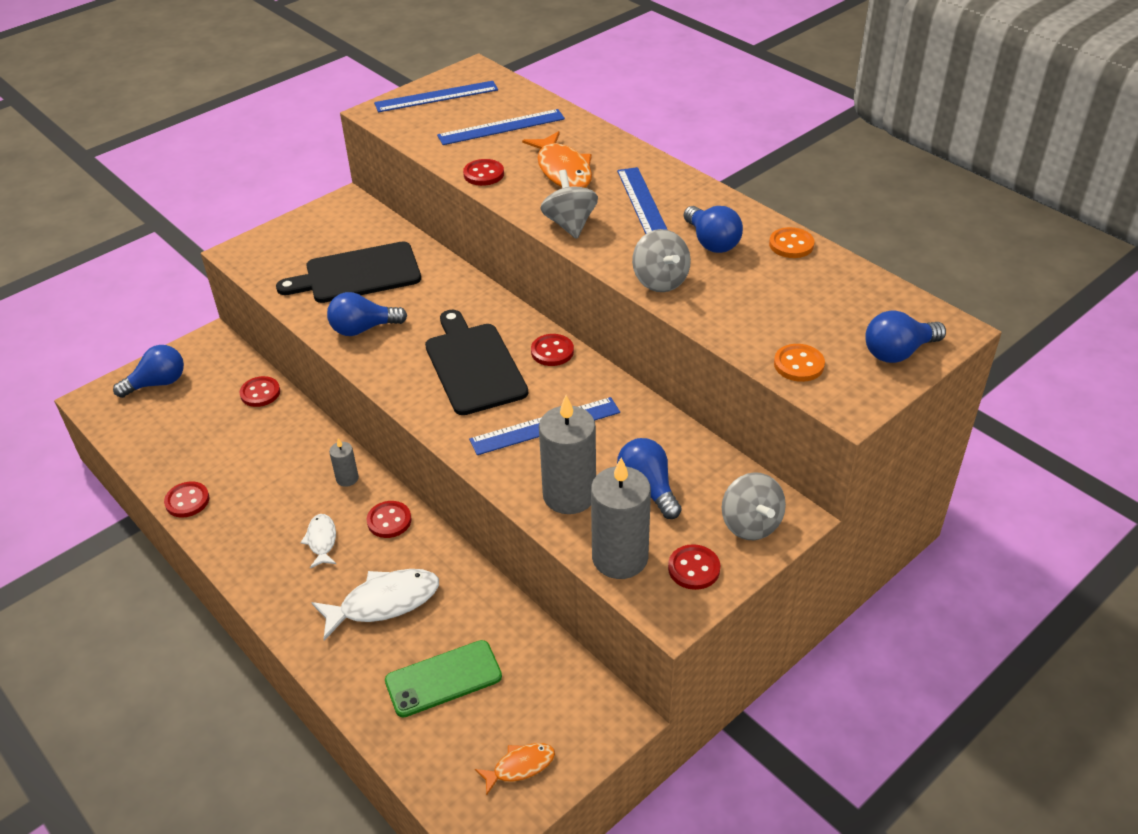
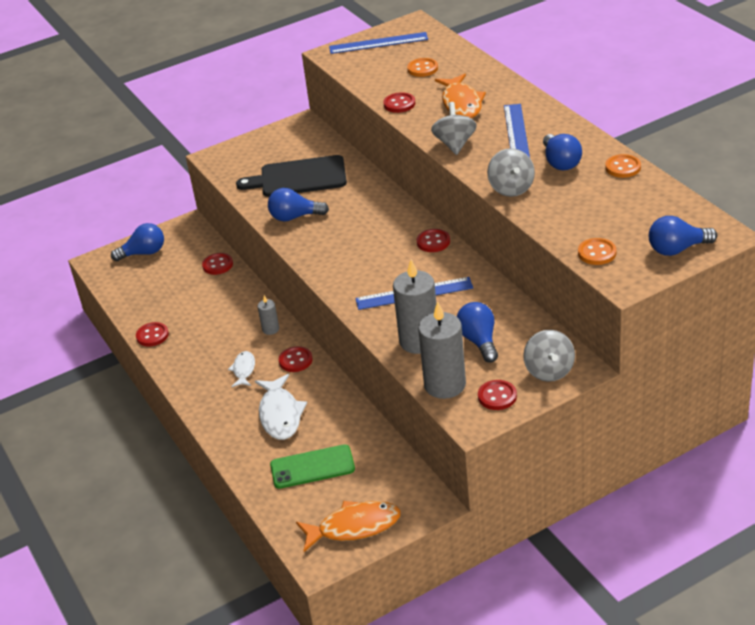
camera: 15 degrees right, 5 degrees down
white fish [311,569,439,641] -> white fish turned 90 degrees clockwise [255,374,307,440]
black cutting board [425,310,528,415] -> none
blue ruler [437,109,565,145] -> orange button [407,58,438,77]
orange fish [475,743,555,795] -> orange fish [296,501,401,552], size x1.76

